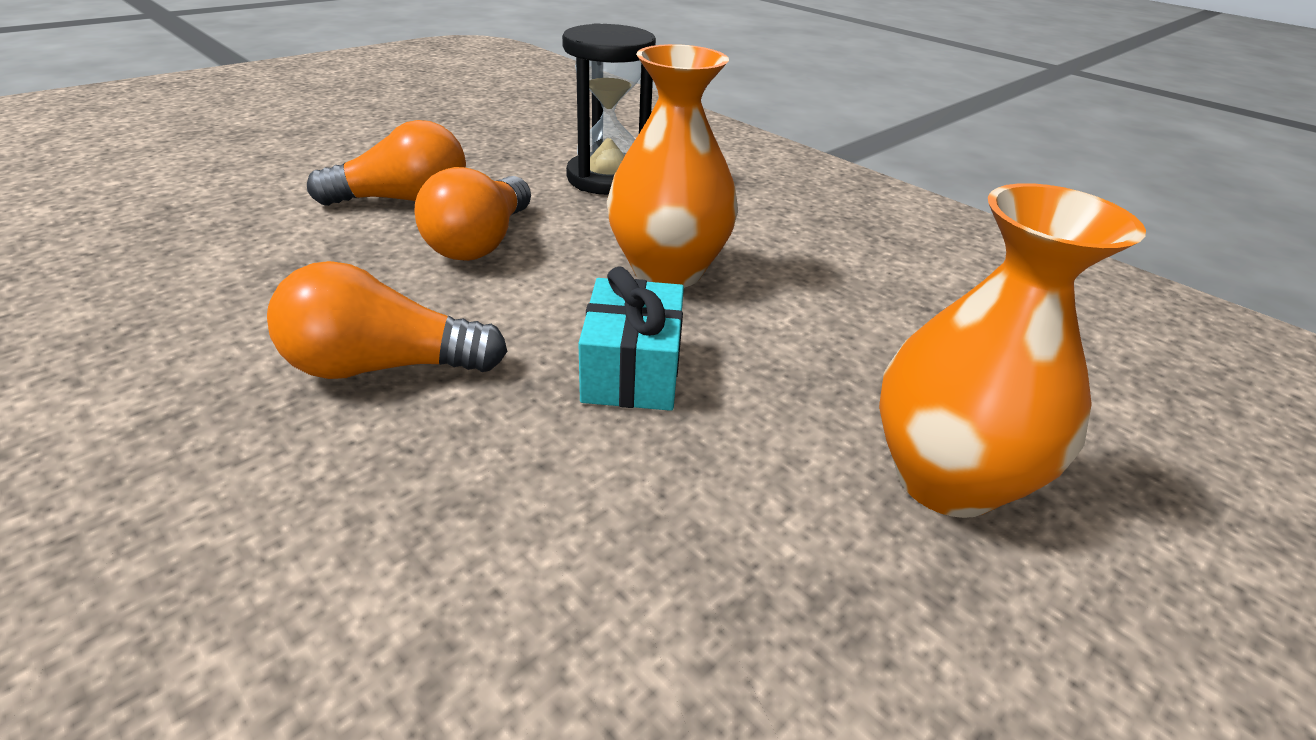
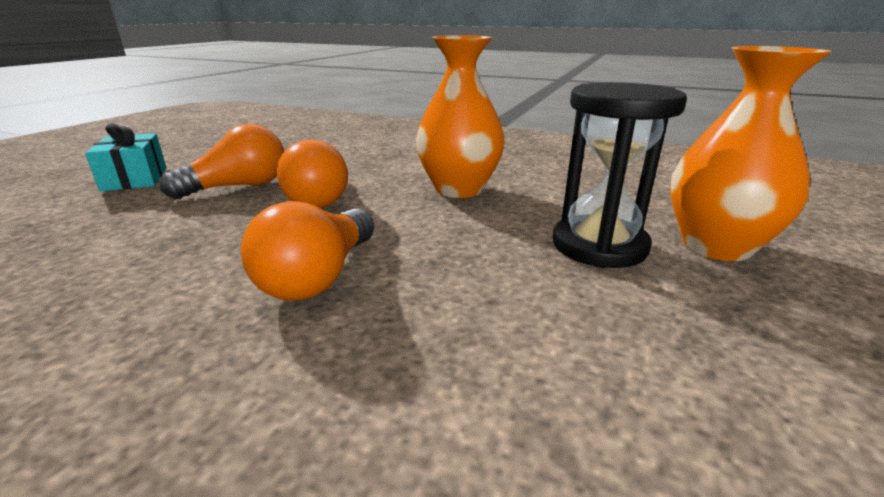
camera: 20 degrees left, 10 degrees down
orange light bulb [267,261,507,379] -> orange light bulb turned 45 degrees counterclockwise [241,201,374,301]
black hourglass [562,23,656,195] -> black hourglass moved to [553,82,687,268]
turquoise gift [578,267,684,411] -> turquoise gift moved to [85,123,166,191]

